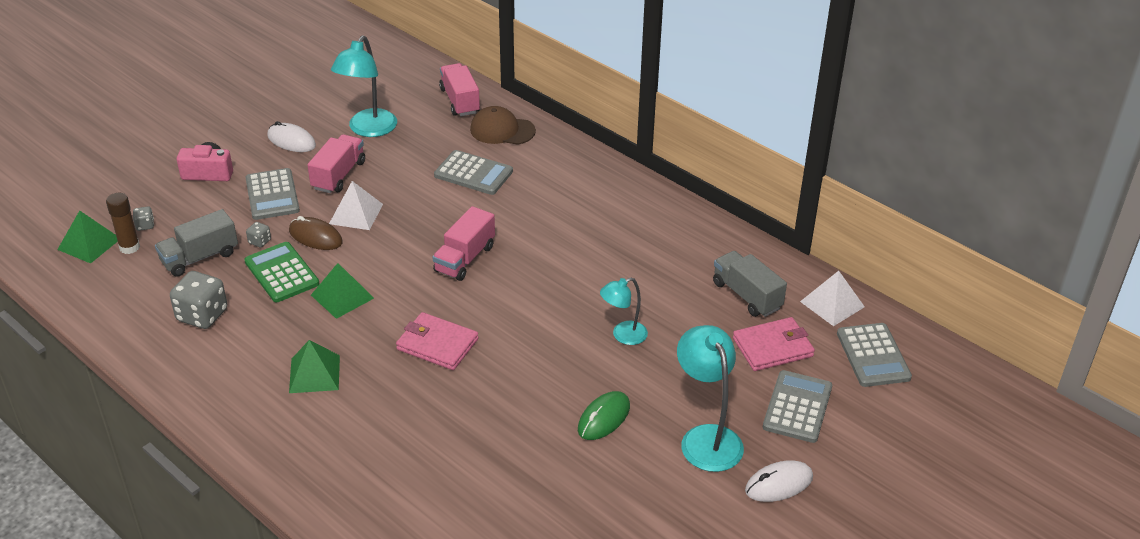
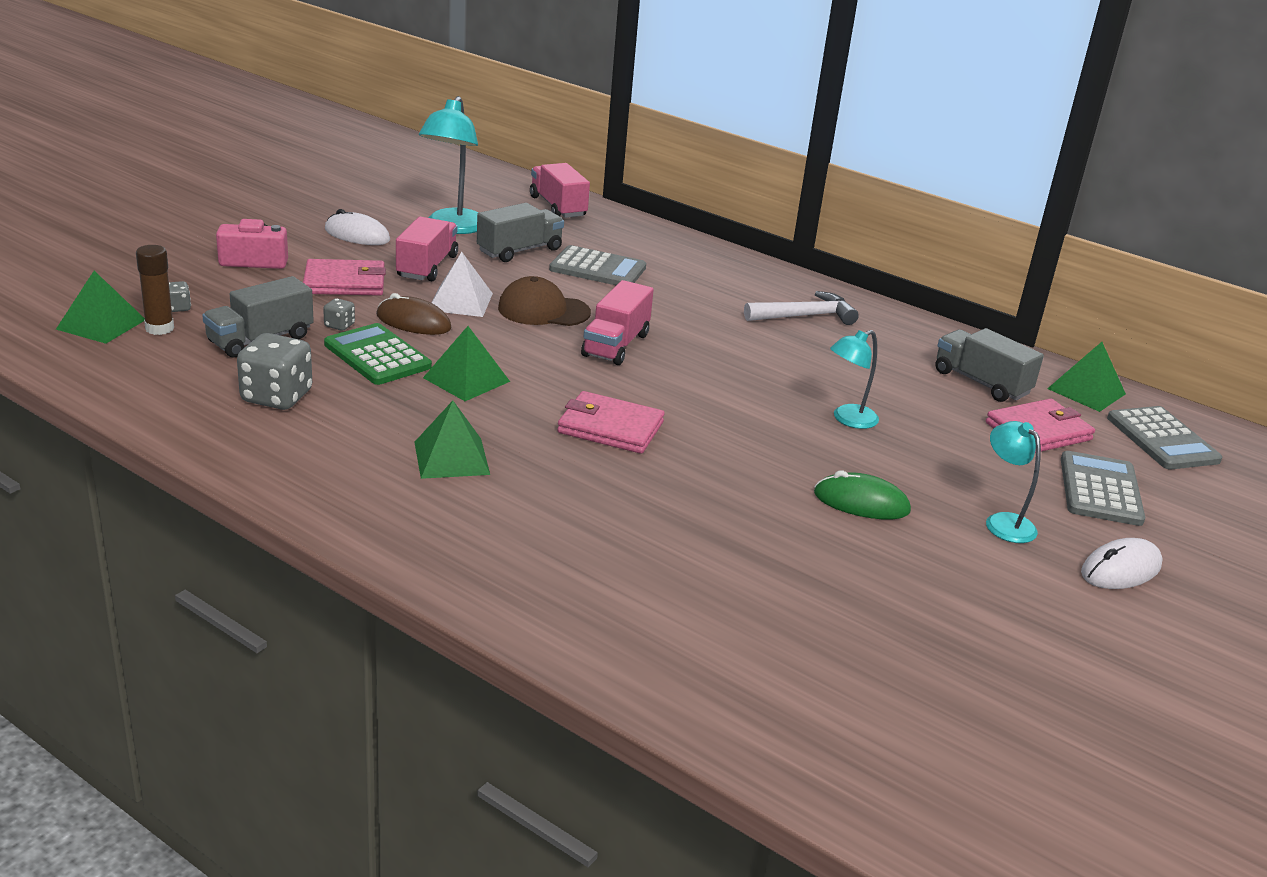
camera: 10 degrees left, 10 degrees down
grey calculator [245,168,300,220] -> pink wallet [303,259,386,296]
brown cap [470,106,536,145] -> brown cap moved to [498,276,591,326]
green mouse [578,391,630,440] -> green mouse turned 75 degrees clockwise [814,471,911,520]
turquoise lamp [677,325,744,472] -> turquoise lamp [986,421,1041,543], size x0.61
white pyramid [800,271,865,326] -> green pyramid [1047,342,1126,412]
none -> grey truck [477,203,564,262]
none -> white hammer [744,291,859,325]

